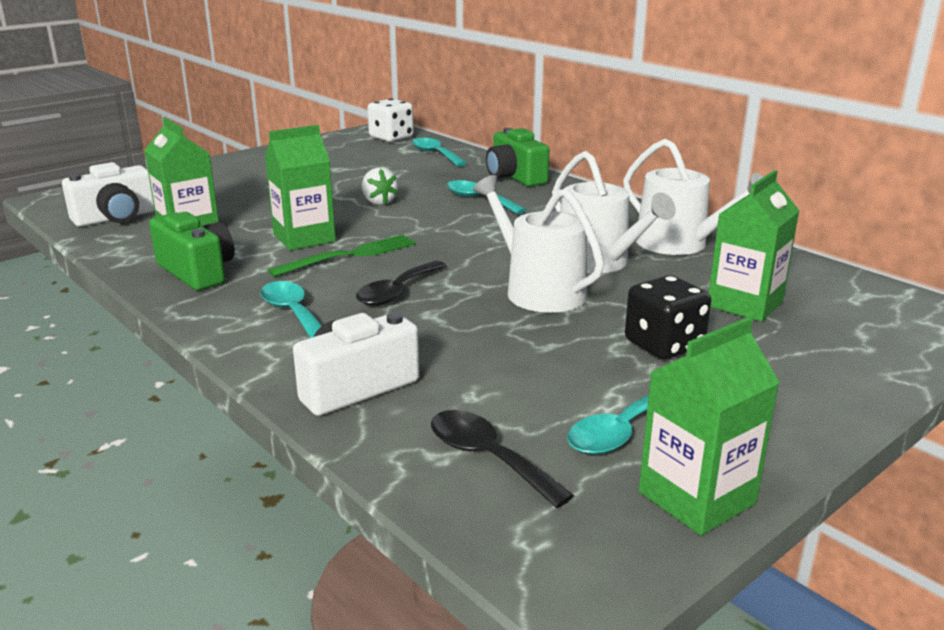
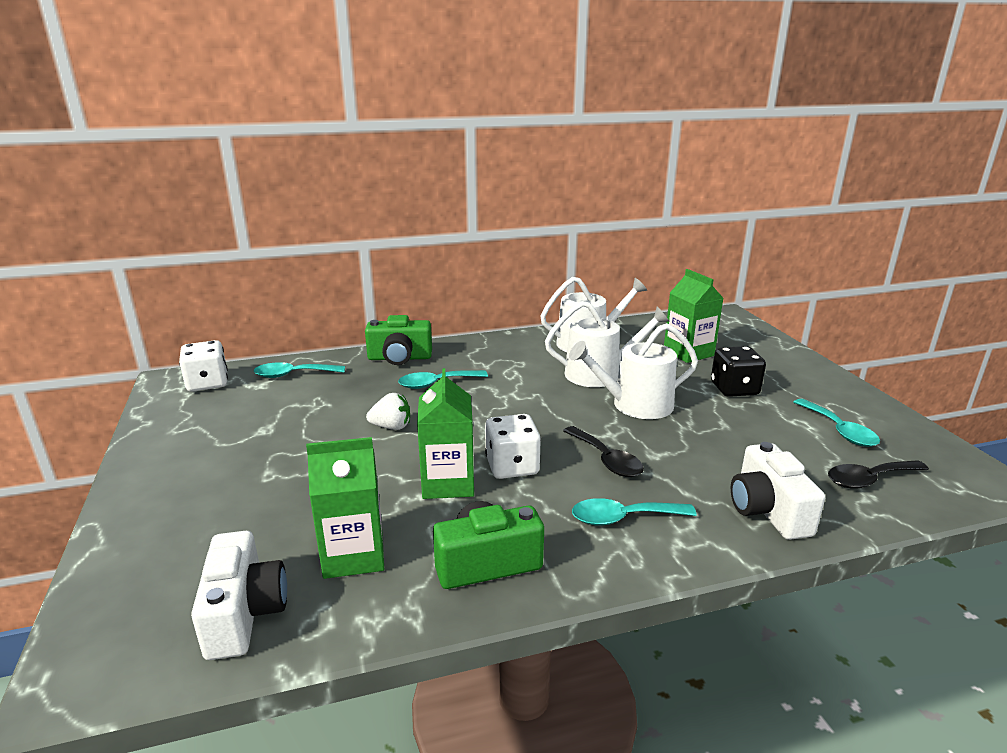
camera: 65 degrees left, 0 degrees up
green fork [268,234,416,277] -> white dice [485,414,541,479]
green carton [639,317,780,535] -> none

